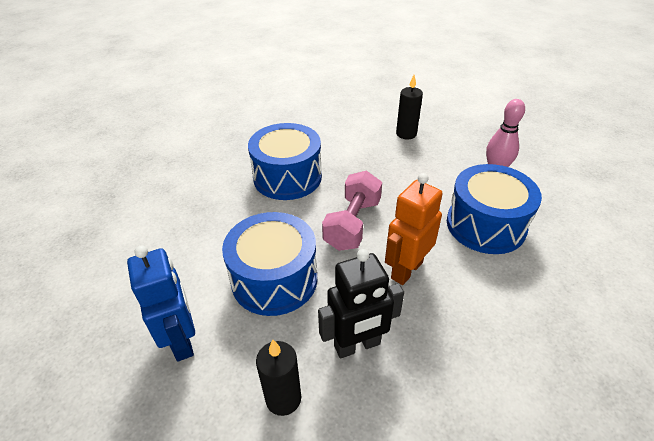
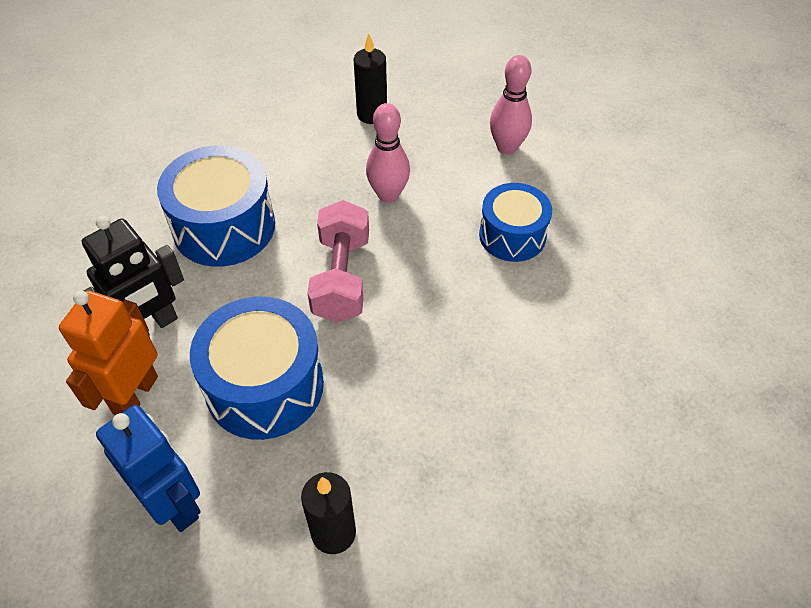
camera: 20 degrees left, 10 degrees up
black robot [318,249,404,359] -> black robot moved to [82,216,184,336]
orange robot [385,173,443,285] -> orange robot moved to [59,290,158,415]
blue drum [447,164,542,254] -> blue drum [479,183,552,262], size x0.65
none -> pink bowling pin [366,103,410,203]

